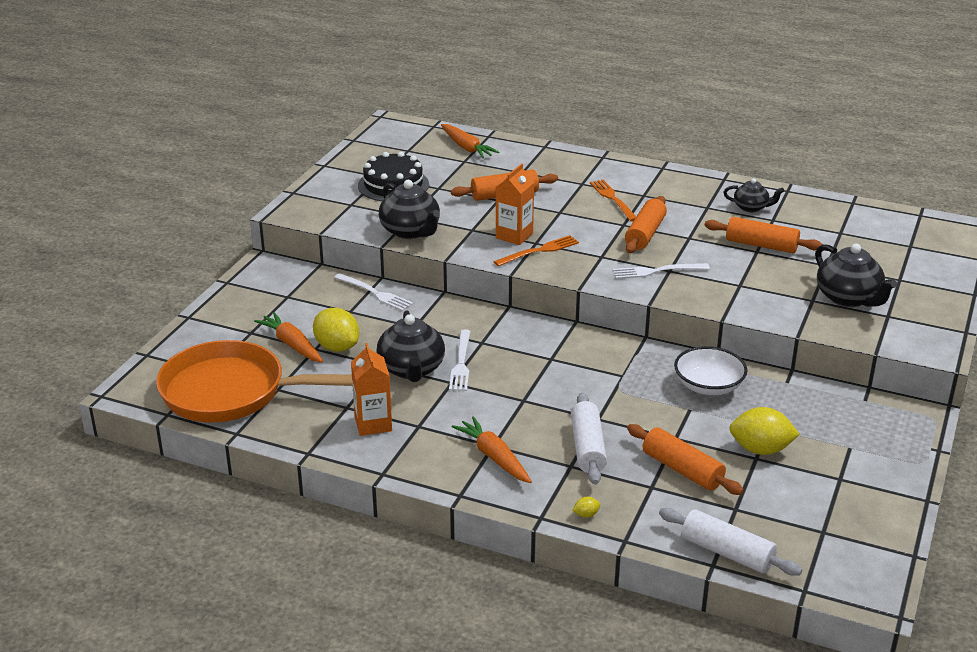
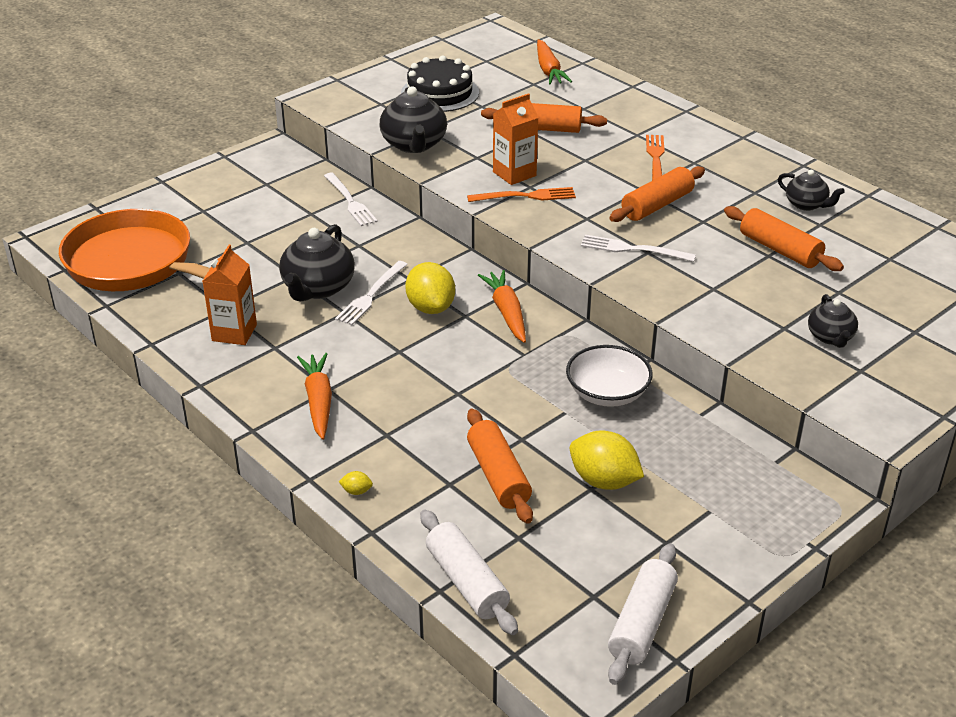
camera: 25 degrees right, 5 degrees up
orange carrot [254,312,323,362] -> orange carrot moved to [478,270,526,343]
yellow lemon [313,308,359,352] -> yellow lemon moved to [405,262,455,314]
white rolling pin [571,393,607,484] -> white rolling pin moved to [608,543,678,685]
black teapot [815,244,897,307] -> black teapot [808,294,858,348], size x0.59

